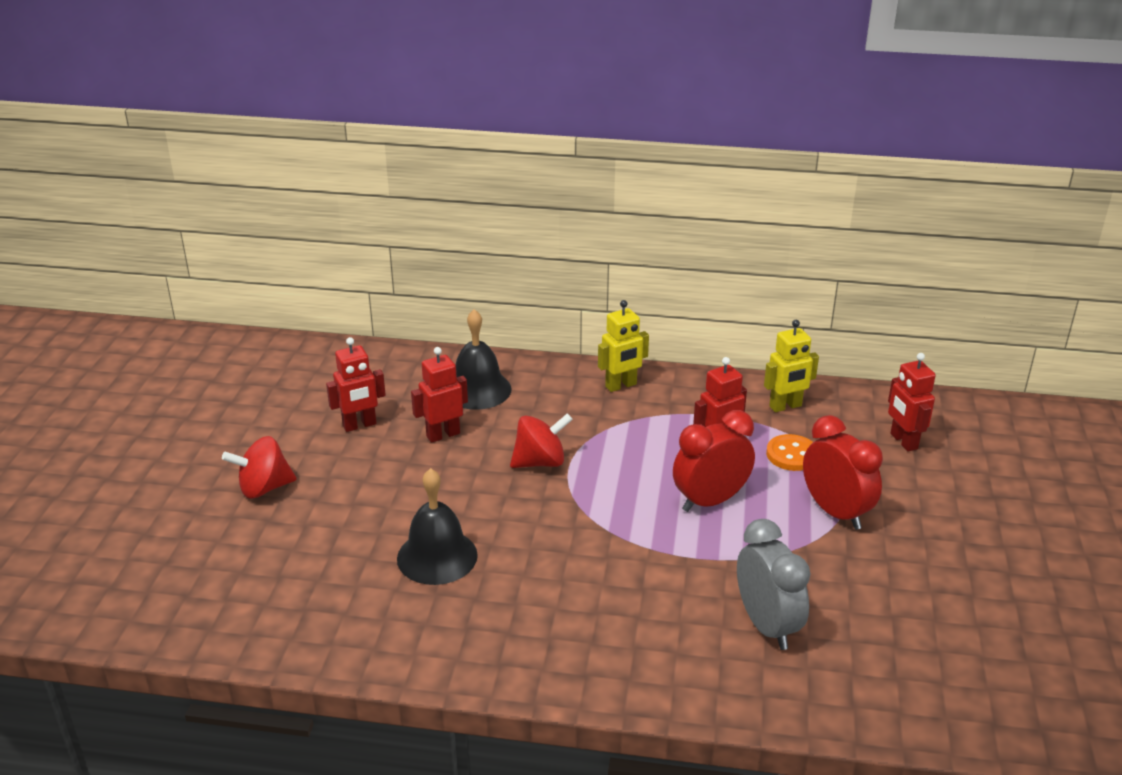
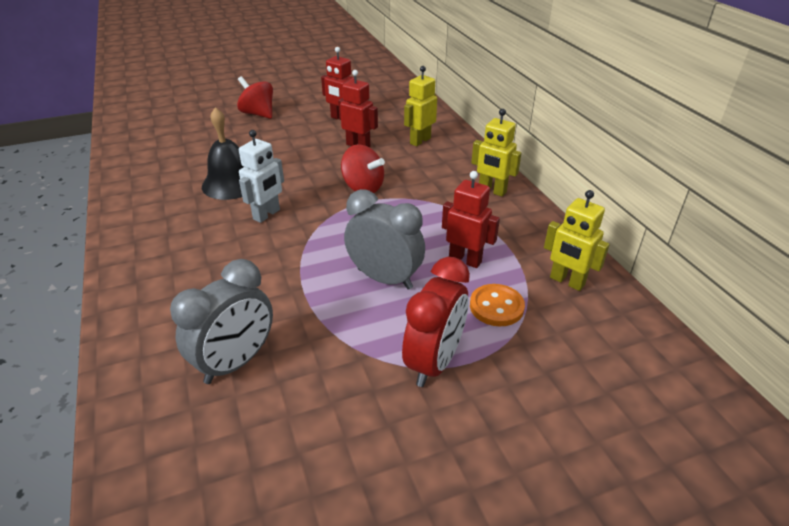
camera: 60 degrees right, 5 degrees up
black bell [456,309,512,410] -> yellow robot [404,66,437,146]
red clock [673,410,755,512] -> grey clock [344,189,425,290]
red robot [888,353,936,452] -> none
none -> white robot [239,130,284,223]

